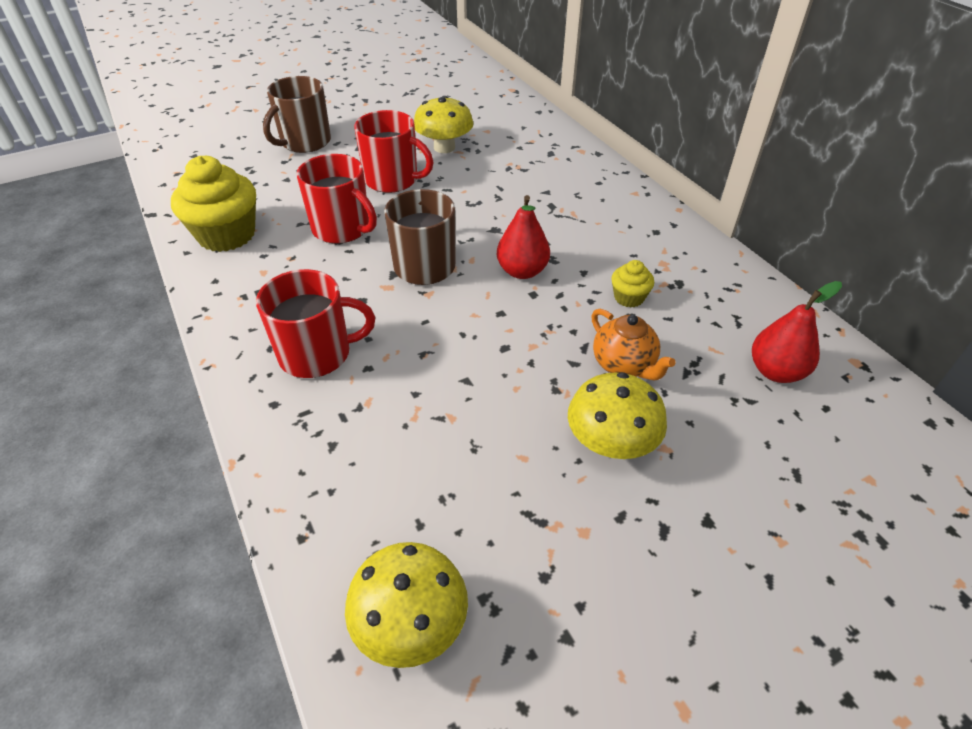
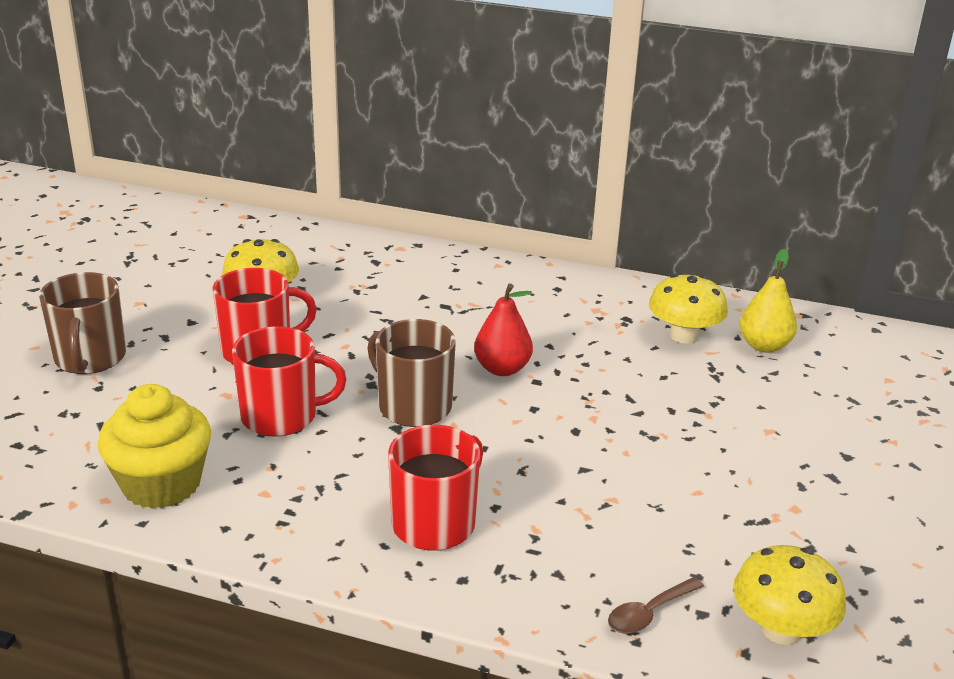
camera: 45 degrees left, 15 degrees down
yellow mushroom [568,372,667,459] -> yellow mushroom moved to [649,274,728,344]
orange teapot [591,309,676,380] -> none
yellow cupcake [611,260,654,308] -> none
red pear [752,281,842,383] -> yellow pear [739,249,797,353]
none -> brown spoon [608,577,704,634]

